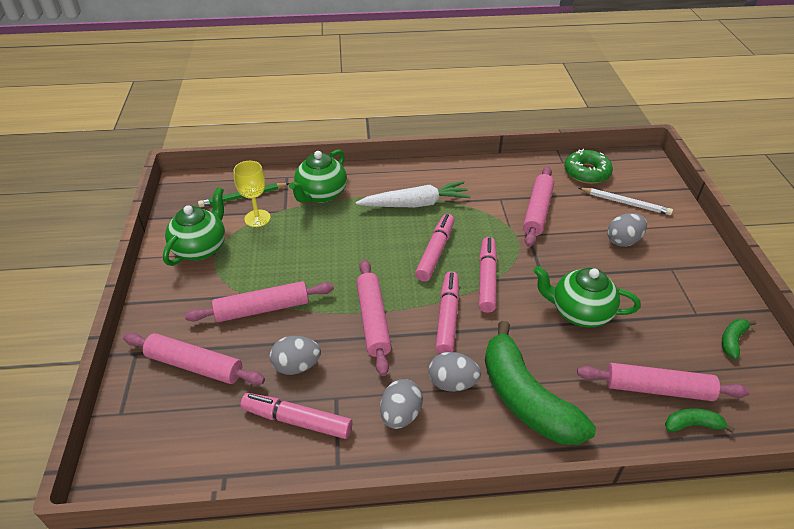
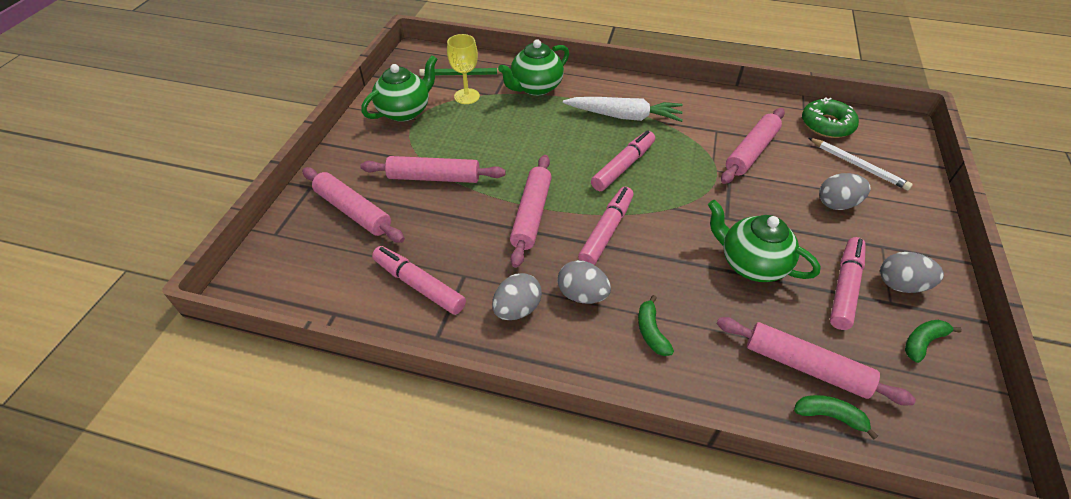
camera: 20 degrees right, 5 degrees up
grey egg [269,336,321,375] -> grey egg moved to [880,252,944,293]
pink marker [479,237,497,313] -> pink marker moved to [830,237,866,330]
green banana [485,321,596,445] -> green banana [638,295,674,356], size x0.42

